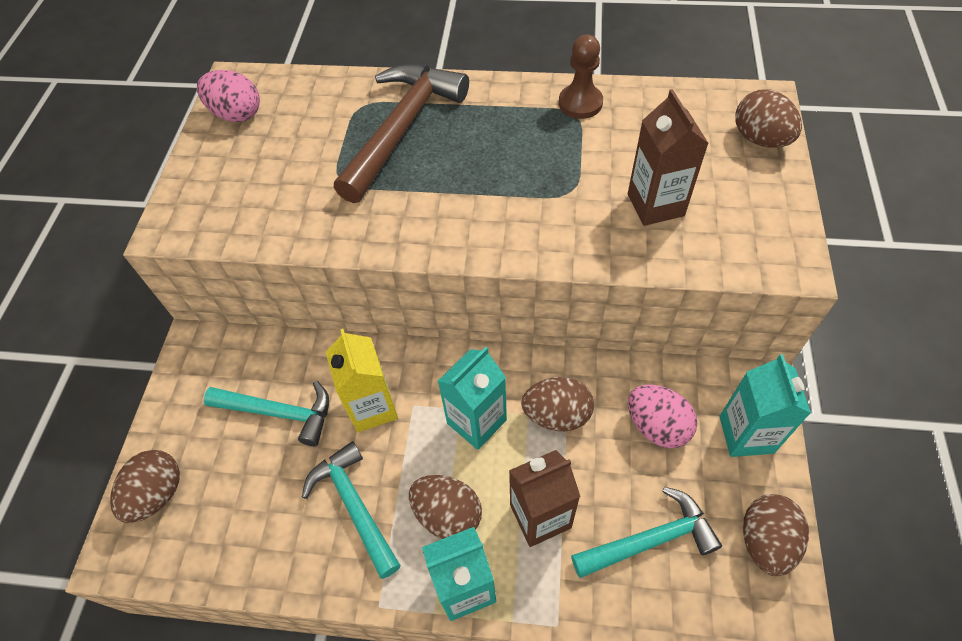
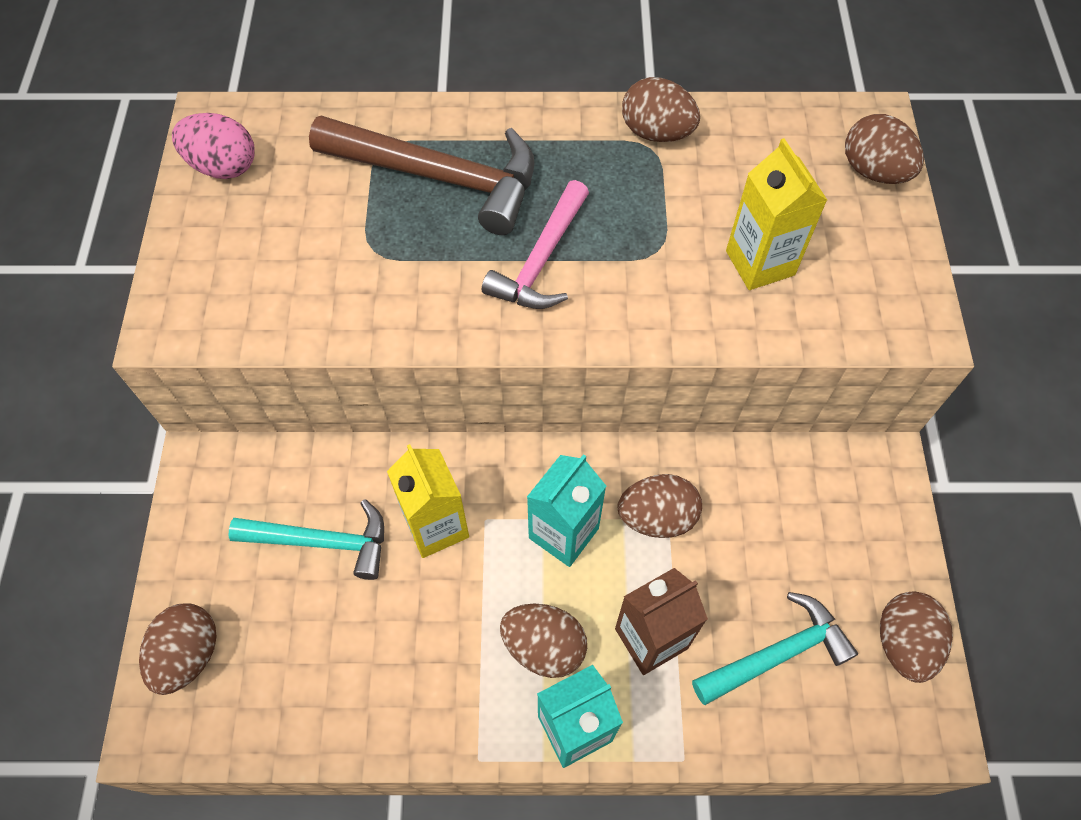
camera: 10 degrees left, 5 degrees up
turquoise hammer [302,441,401,579] -> none
brown hammer [334,64,469,203] -> brown hammer turned 90 degrees clockwise [309,116,534,235]
brown pawn [559,34,603,119] -> brown egg [622,77,700,142]
brown carton [628,89,709,226] -> yellow carton [726,138,827,290]
pink egg [628,384,698,448] -> none
turquoise carton [719,354,811,457] -> none
none -> pink hammer [482,180,589,309]

